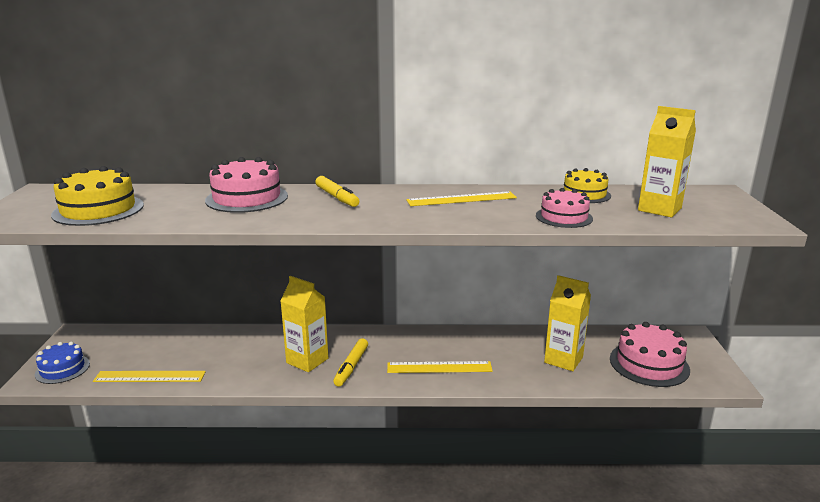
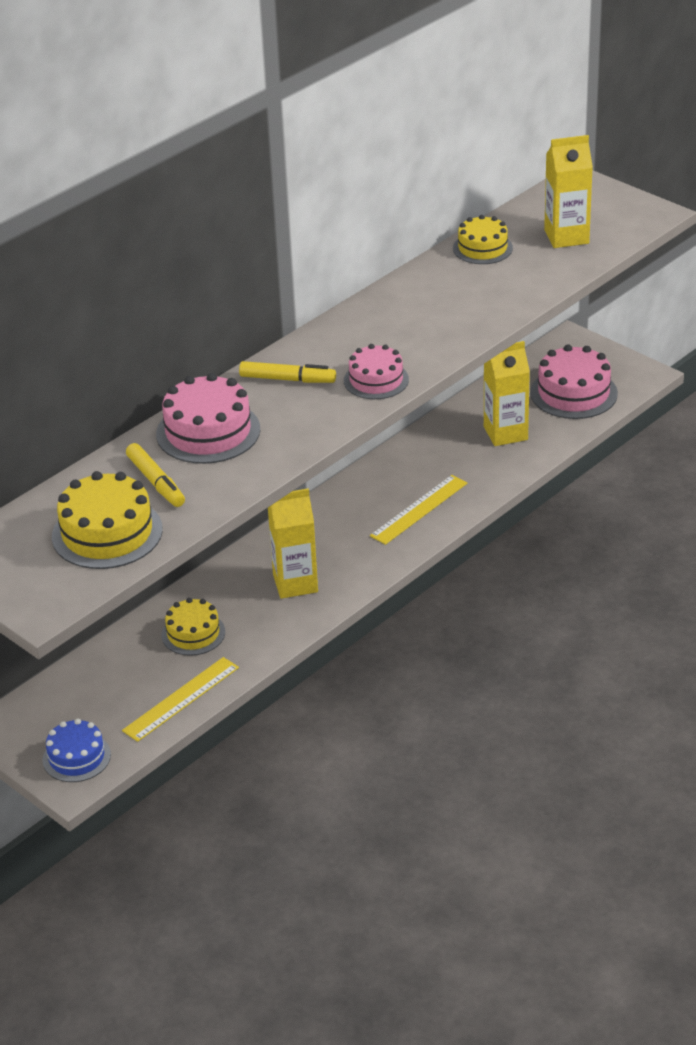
camera: 45 degrees left, 15 degrees up
yellow marker [333,338,368,387] -> yellow marker moved to [126,443,185,507]
yellow ruler [406,191,517,206] -> none
pink cake [536,188,593,228] -> pink cake moved to [344,344,409,399]
none -> yellow cake [161,598,225,656]

